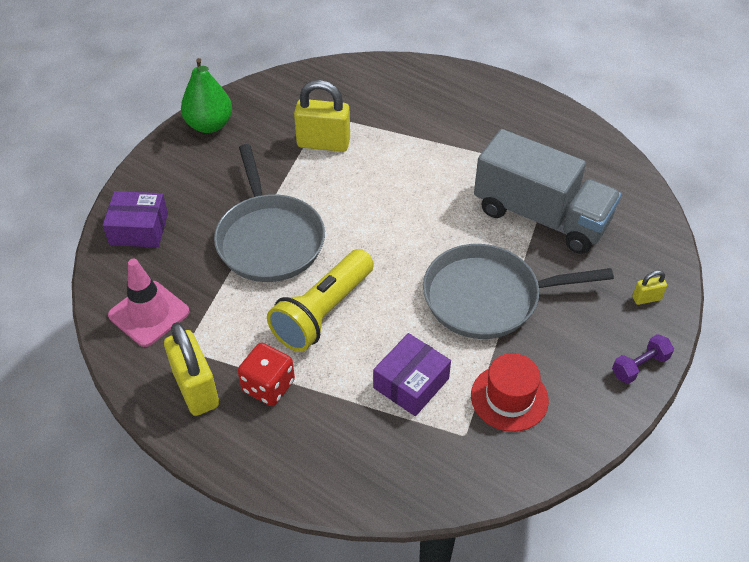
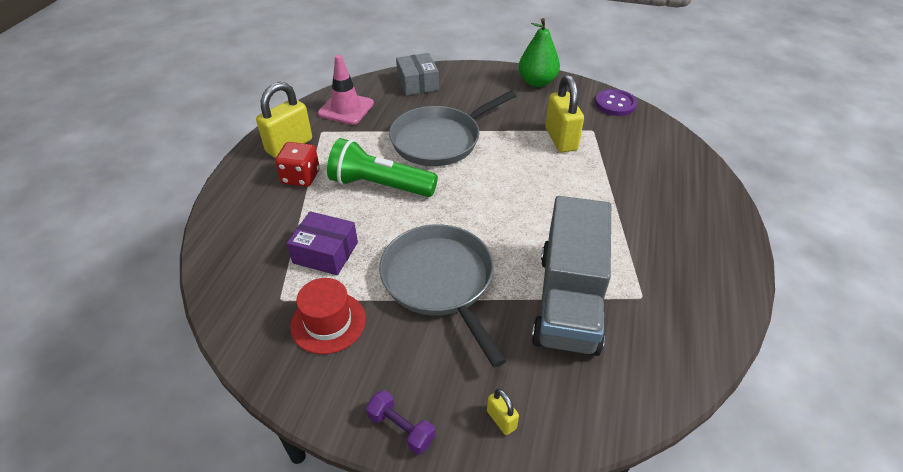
camera: 70 degrees right, 5 degrees down
purple box [103,191,168,247] -> grey box [396,53,439,95]
yellow flashlight [267,249,374,352] -> green flashlight [327,138,438,197]
none -> purple button [595,89,637,116]

